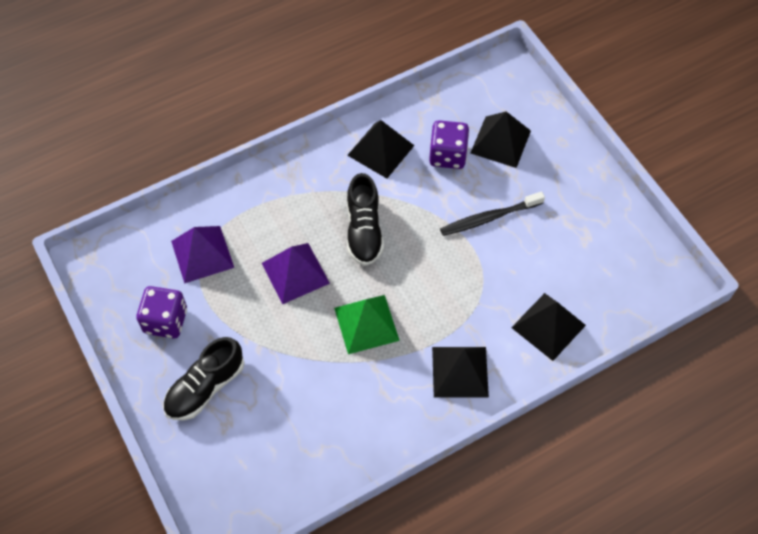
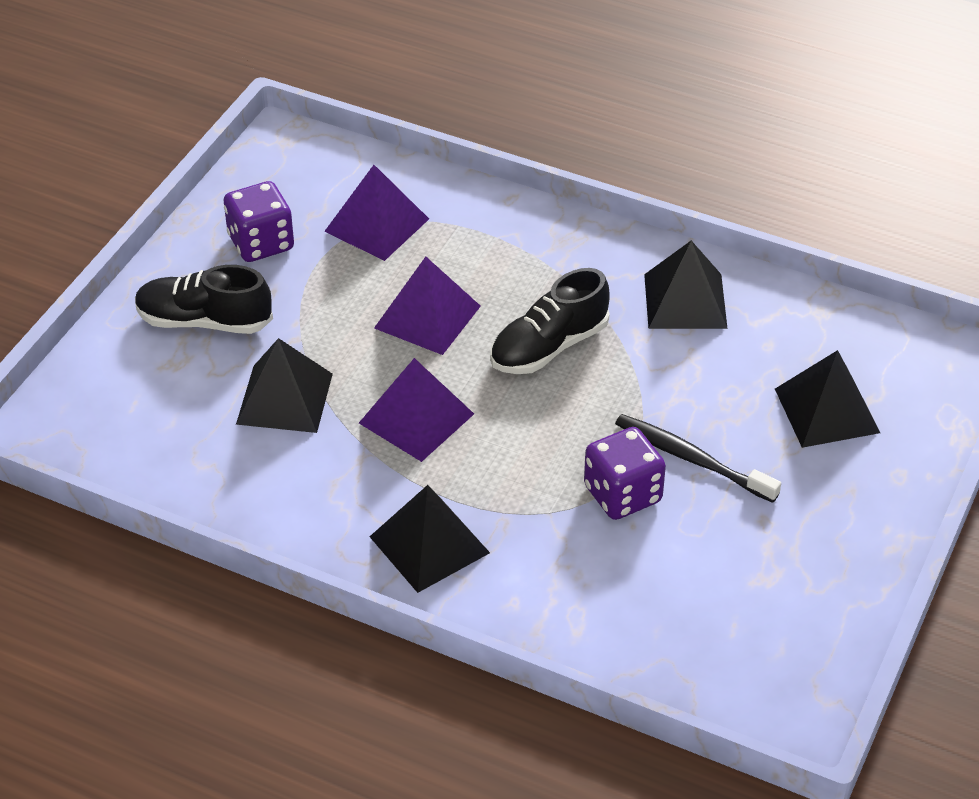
camera: 55 degrees right, 15 degrees down
green pyramid [334,295,400,354] -> purple pyramid [359,358,474,462]
purple dice [429,120,469,169] -> purple dice moved to [584,427,666,520]
black pyramid [511,293,586,361] -> black pyramid moved to [236,338,333,433]

